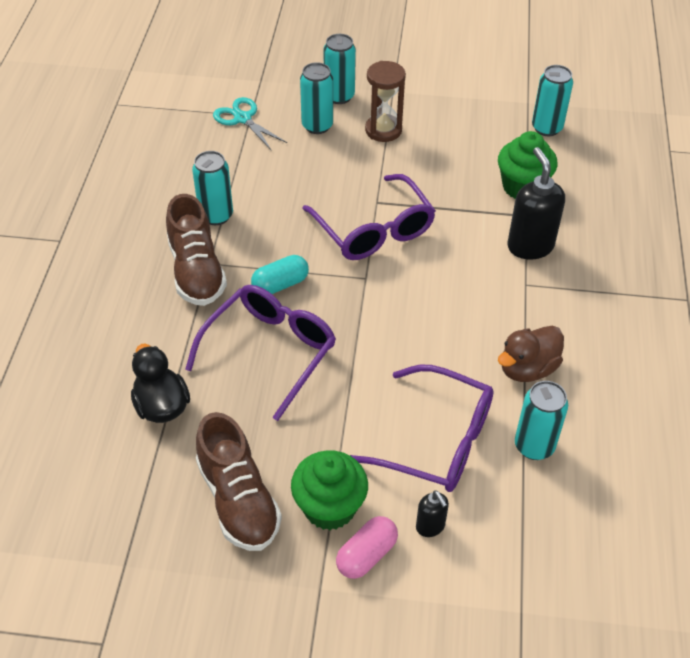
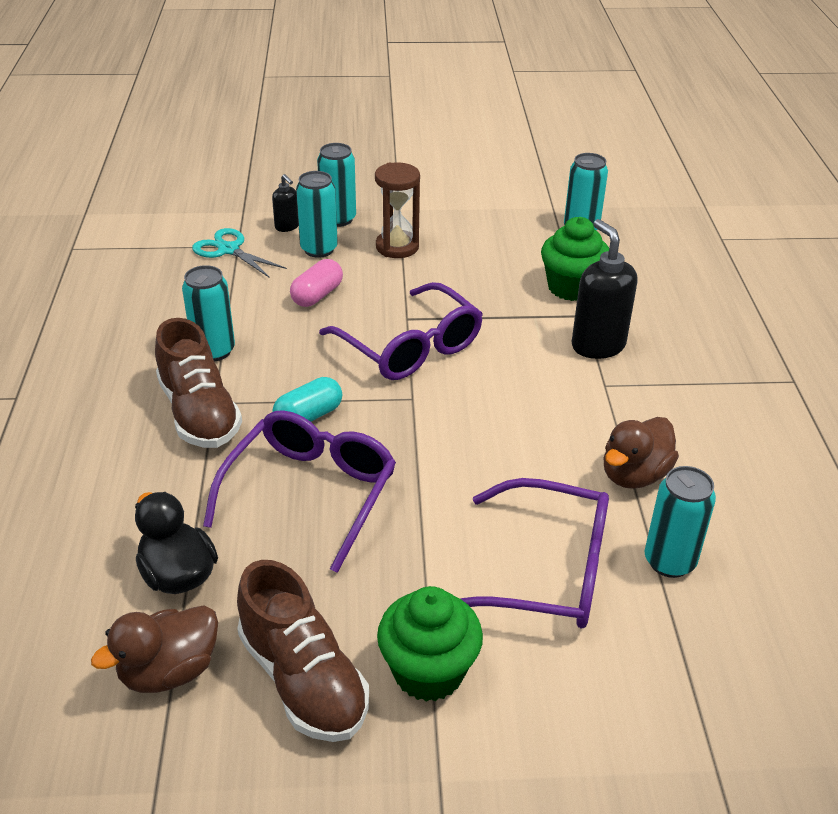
camera: 10 degrees left, 10 degrees down
pink capsule [336,516,398,579] -> pink capsule moved to [290,259,343,307]
black soap dispenser [416,490,449,537] -> black soap dispenser moved to [272,174,298,232]
none -> brown duck [91,605,218,693]

